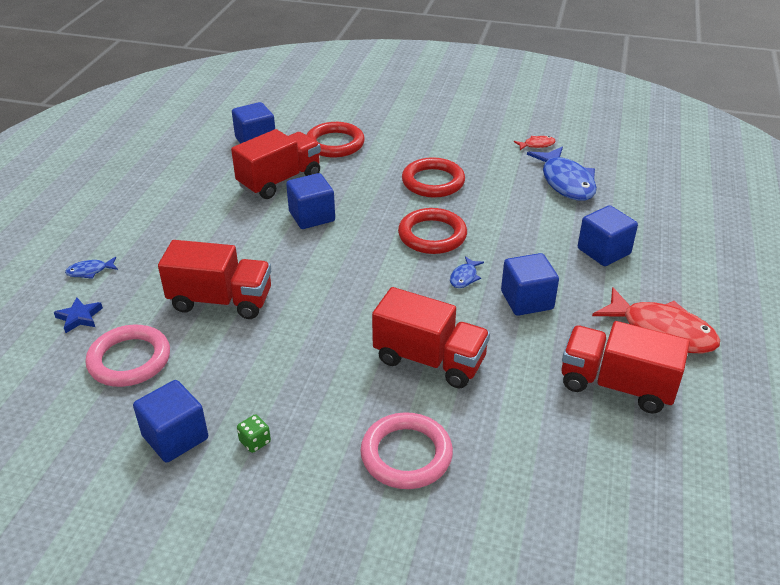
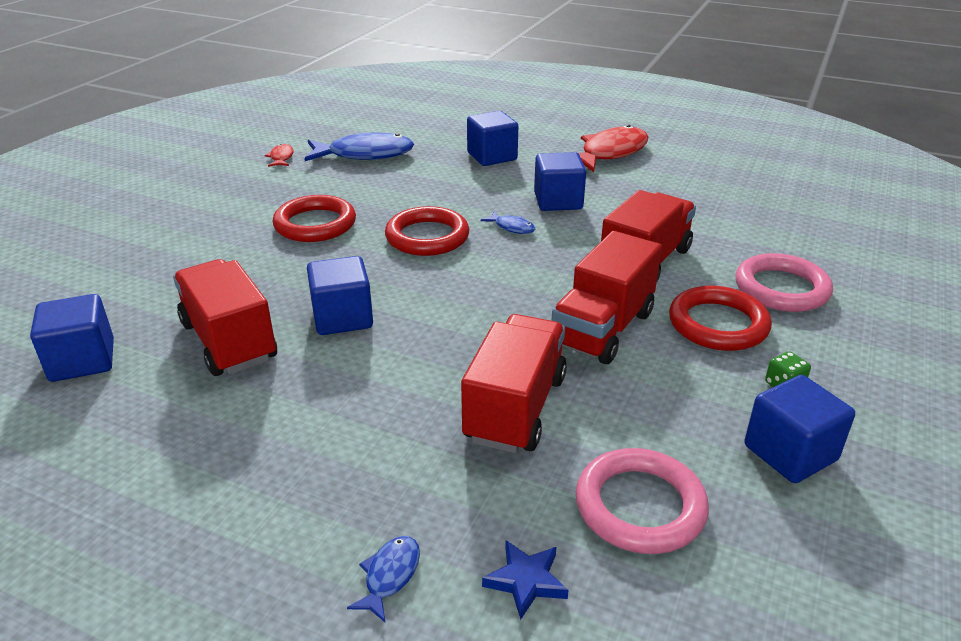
camera: 80 degrees left, 5 degrees down
blue fish [65,257,118,279] -> blue fish turned 150 degrees counterclockwise [347,536,420,622]
red ring [307,122,365,158] -> red ring moved to [669,286,772,351]
red truck [561,321,690,414] -> red truck moved to [552,231,662,364]

